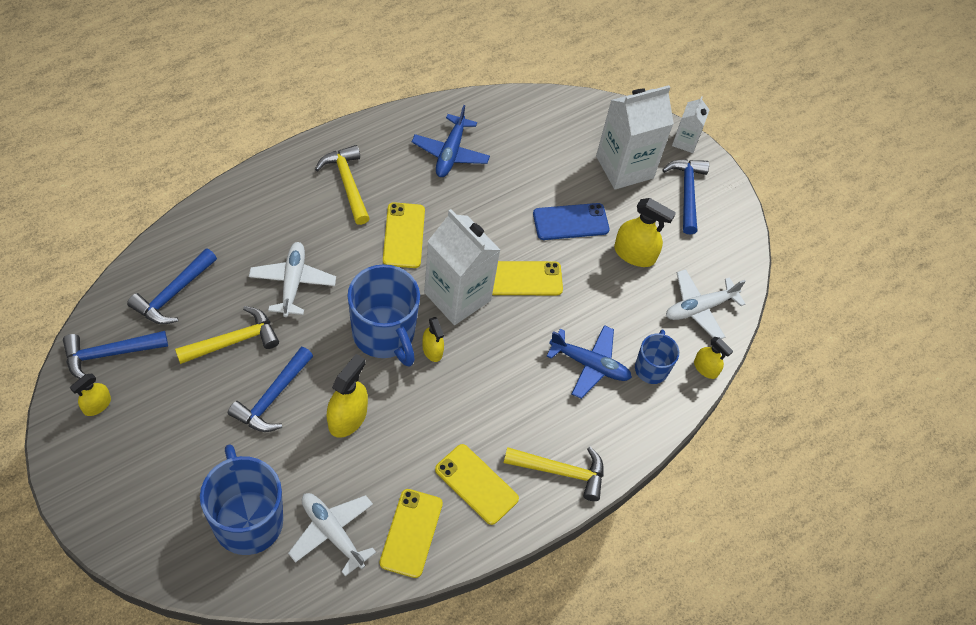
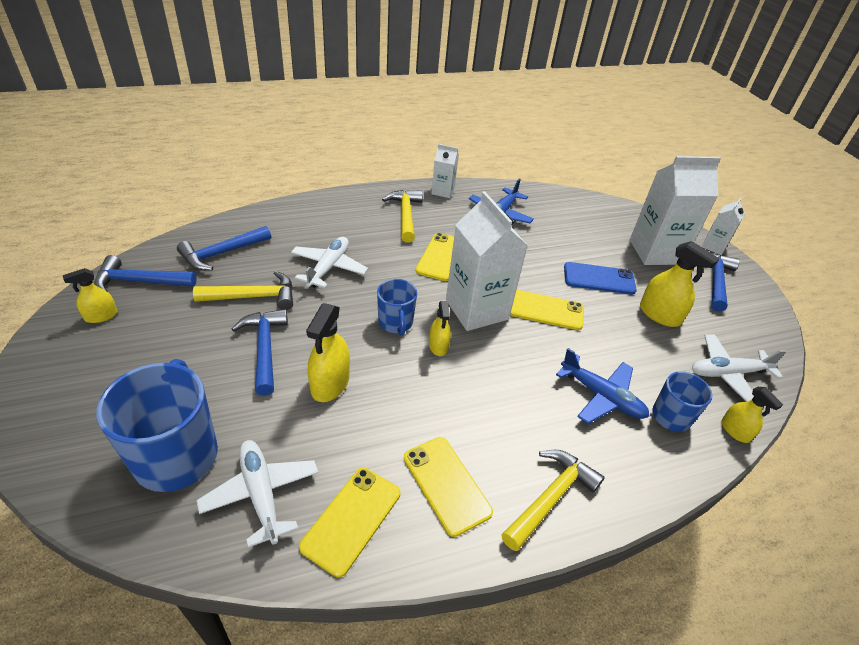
camera: 20 degrees right, 15 degrees down
blue hammer [228,347,313,432] -> blue hammer turned 120 degrees clockwise [232,309,288,396]
yellow spray bottle [327,354,368,438] -> yellow spray bottle turned 150 degrees clockwise [306,303,350,402]
blue mug [347,264,420,367] -> blue mug [377,279,417,336], size x0.56
yellow hammer [504,446,603,501] -> yellow hammer turned 75 degrees counterclockwise [501,450,605,551]
none -> white carton [431,144,459,198]

